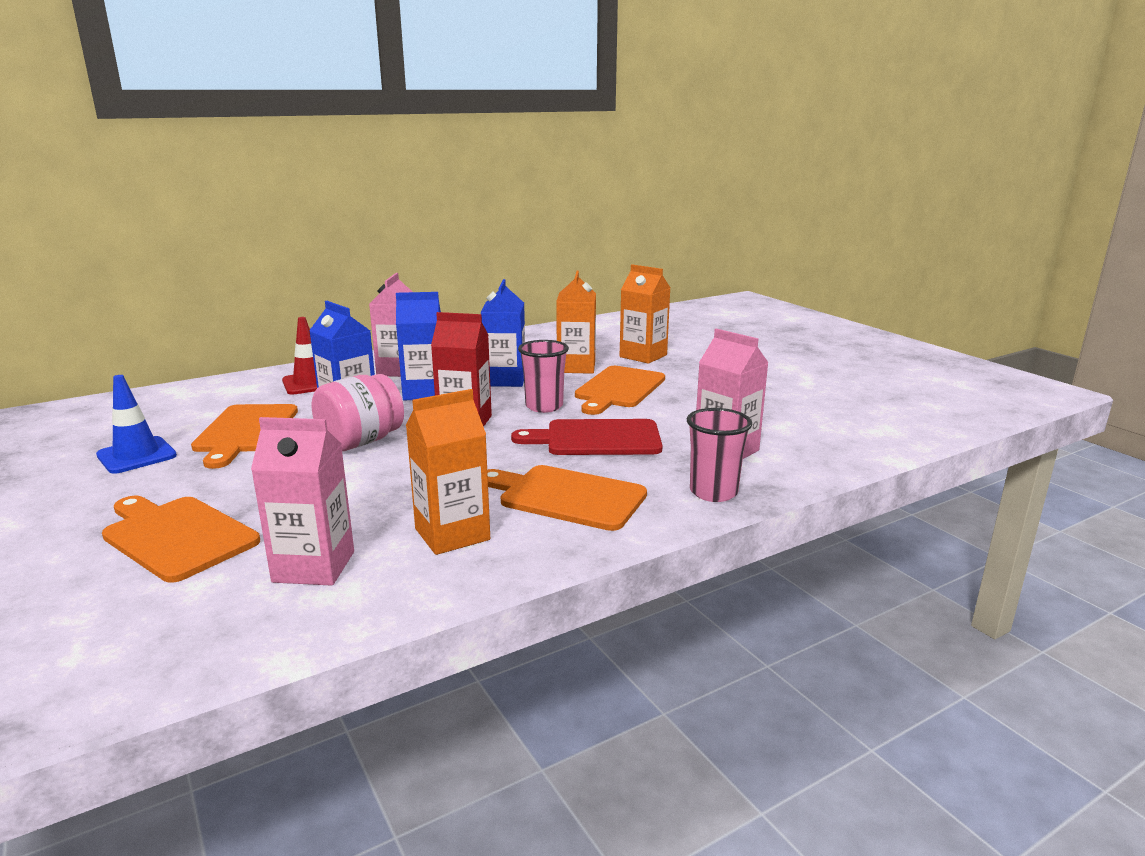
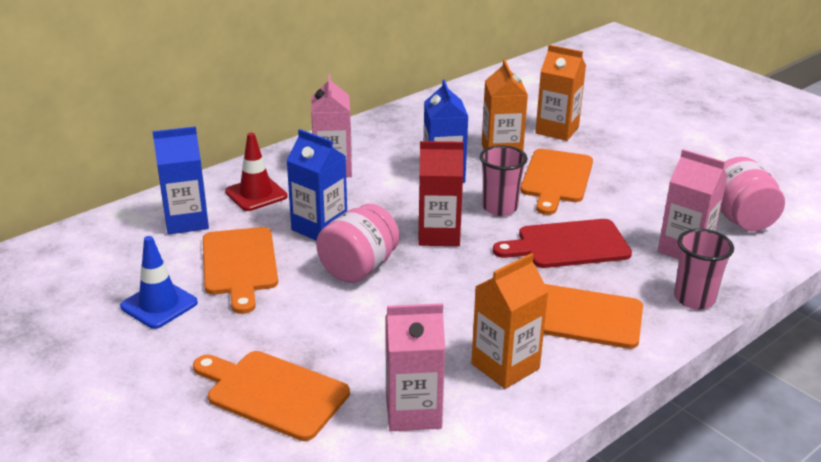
camera: 10 degrees left, 10 degrees up
blue carton [396,292,441,400] -> blue carton moved to [152,126,209,234]
none -> pink jar [720,157,785,231]

